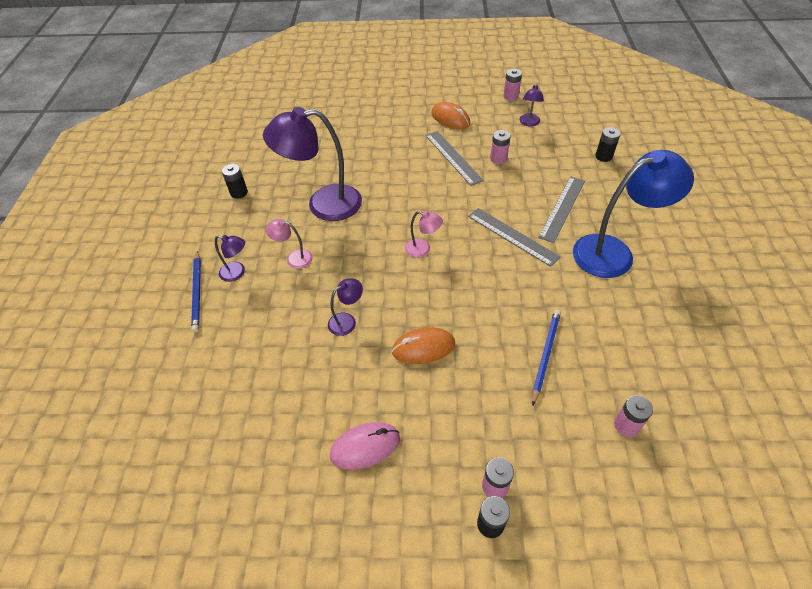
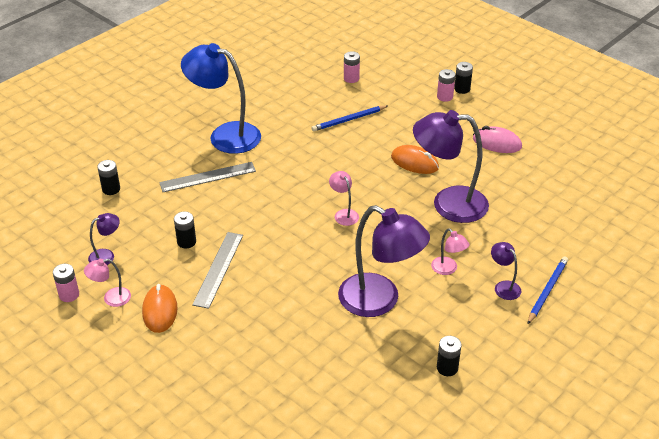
camera: 140 degrees left, 10 degrees down
purple lamp [328,278,363,336] -> purple lamp [413,110,489,223], size x2.25
grey ruler [468,208,560,267] -> none
pink battery [490,130,511,164] -> black battery [174,212,196,249]
none -> pink lamp [84,259,131,307]

